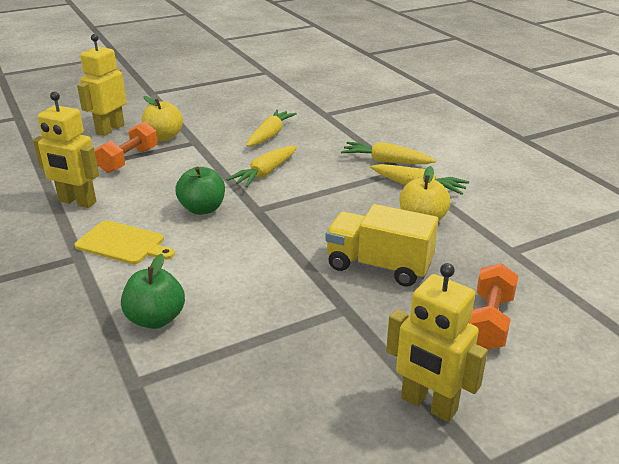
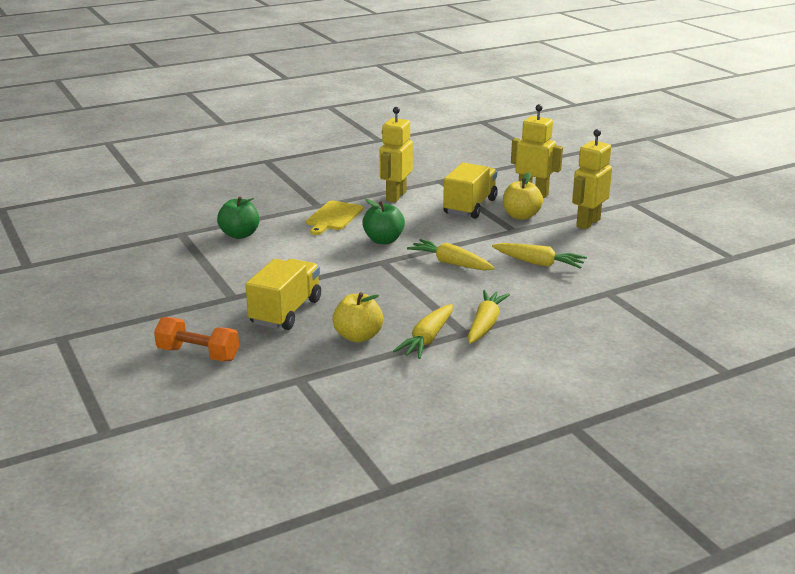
camera: 90 degrees right, 5 degrees down
orange dumbbell [94,122,158,173] -> yellow truck [443,163,497,219]
yellow robot [386,263,488,422] -> yellow robot moved to [572,129,612,230]

